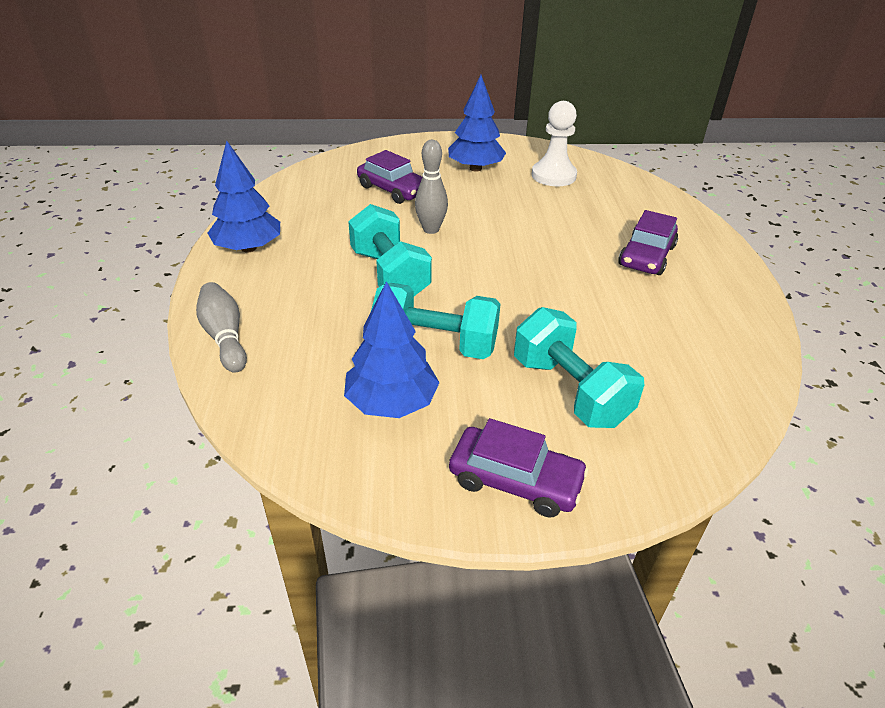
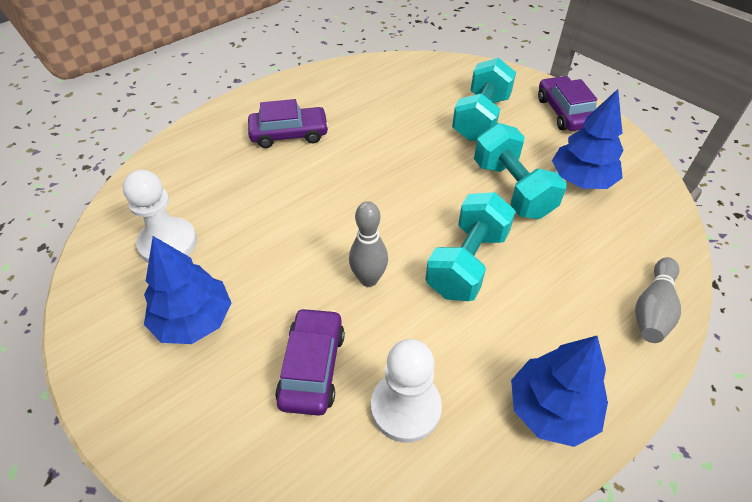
camera: 125 degrees left, 10 degrees up
none -> white pawn [371,339,442,443]

